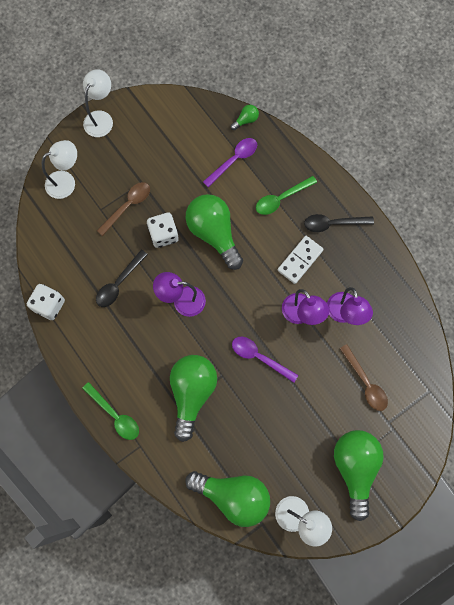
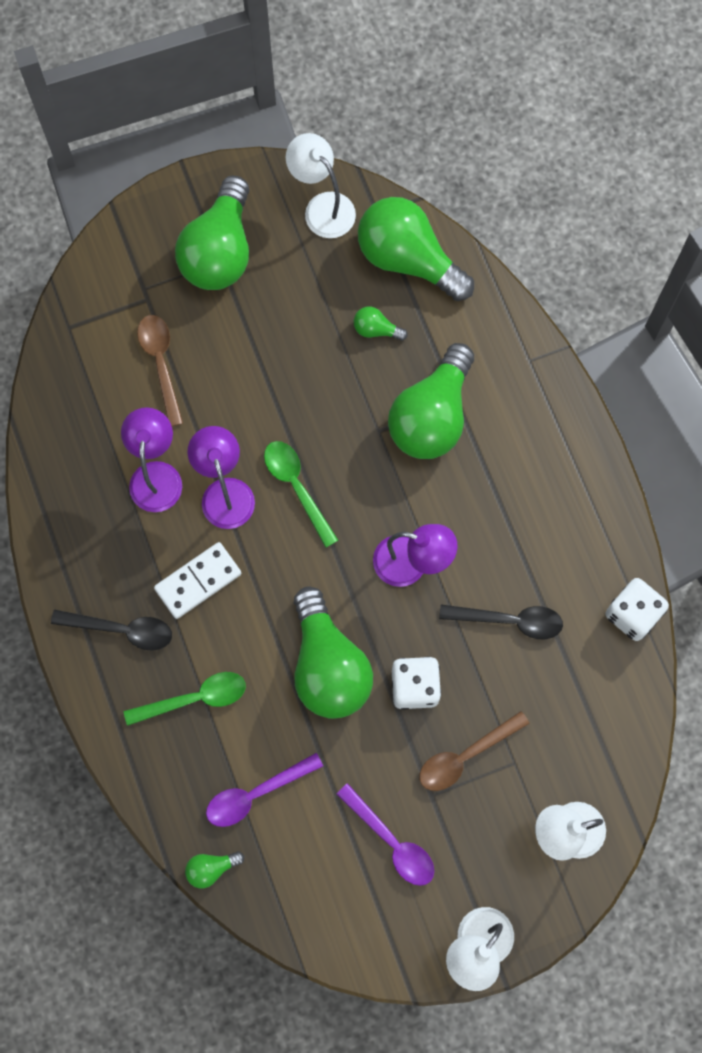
camera: 165 degrees left, 0 degrees up
green spoon [82,382,139,440] -> green spoon moved to [264,441,338,547]
black spoon [96,250,148,307] -> black spoon turned 45 degrees clockwise [439,604,563,639]
purple spoon [232,337,298,383] -> purple spoon moved to [337,783,434,886]
none -> green light bulb [354,306,408,341]

